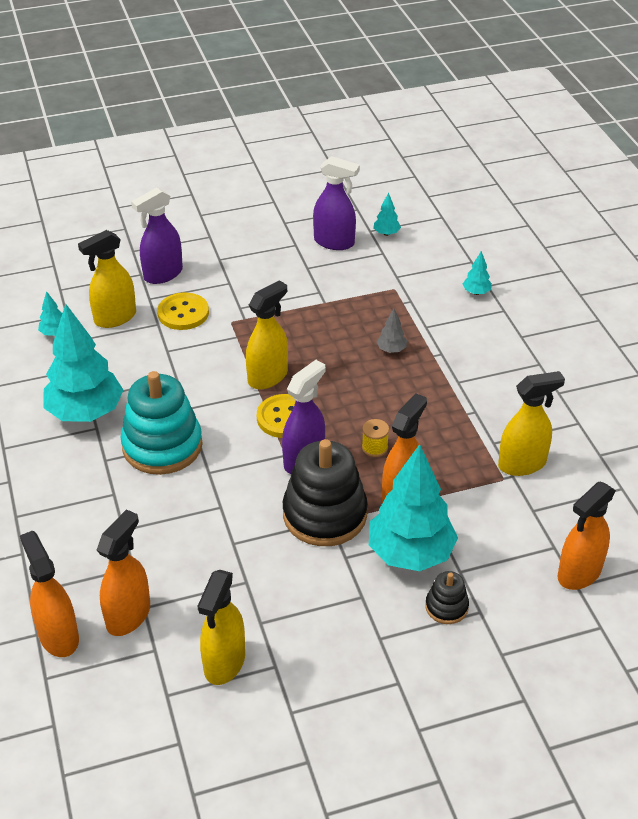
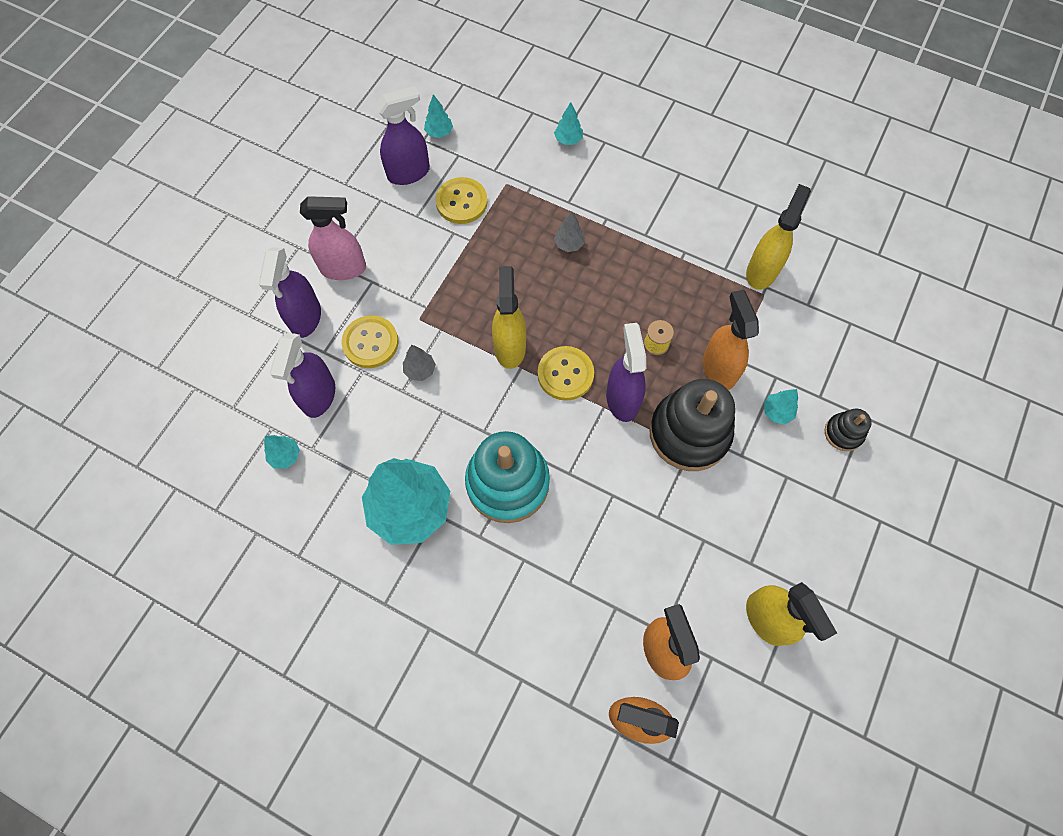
camera: 45 degrees left, 25 degrees up
yellow spray bottle [78,230,136,328] -> purple spray bottle [270,333,335,418]
turquoise tree [369,444,458,571] -> turquoise tree [764,389,798,424], size x0.41
orange spray bottle [557,482,616,590] -> none
none -> pink spray bottle [300,196,366,280]
none -> grey tree [403,345,436,381]
none -> yellow button [436,177,488,224]

